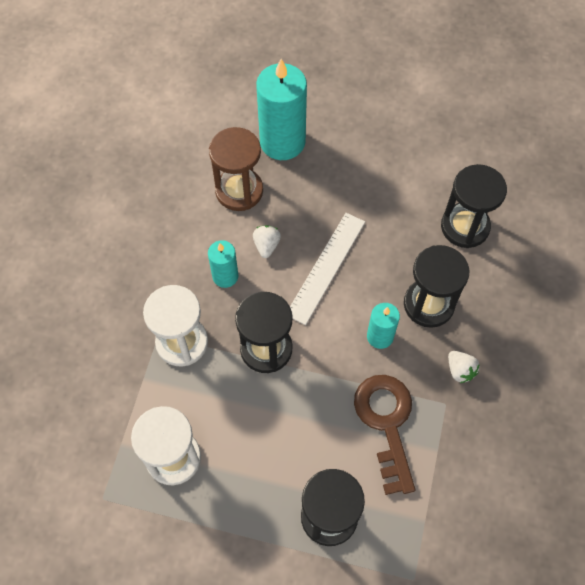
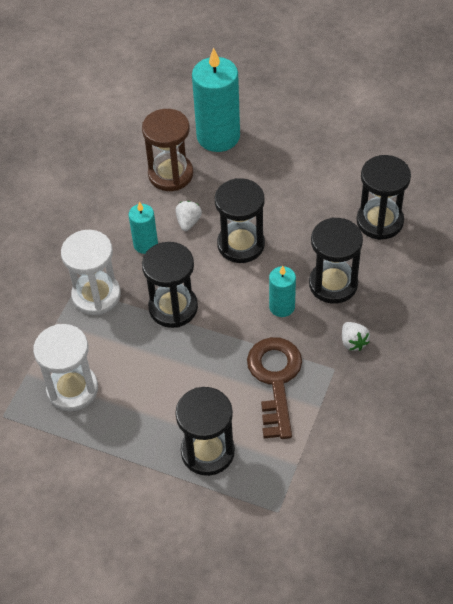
camera: 10 degrees right, 10 degrees down
white ruler [290,213,365,325] -> black hourglass [215,178,265,263]

